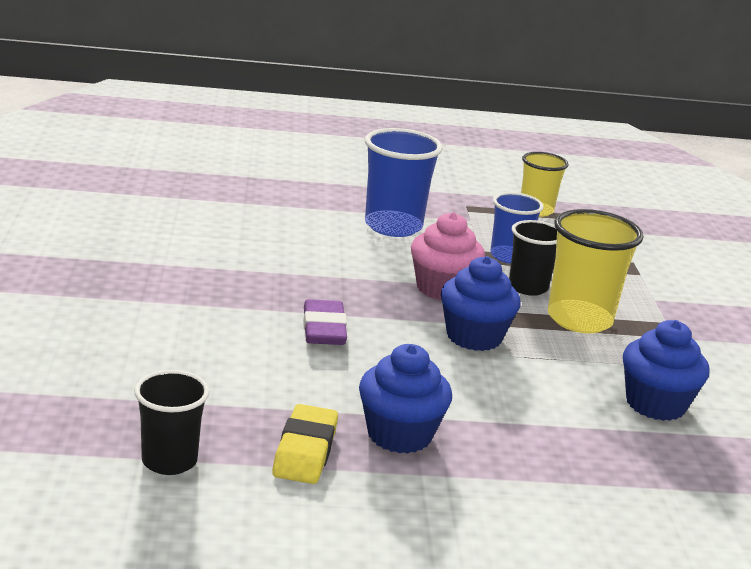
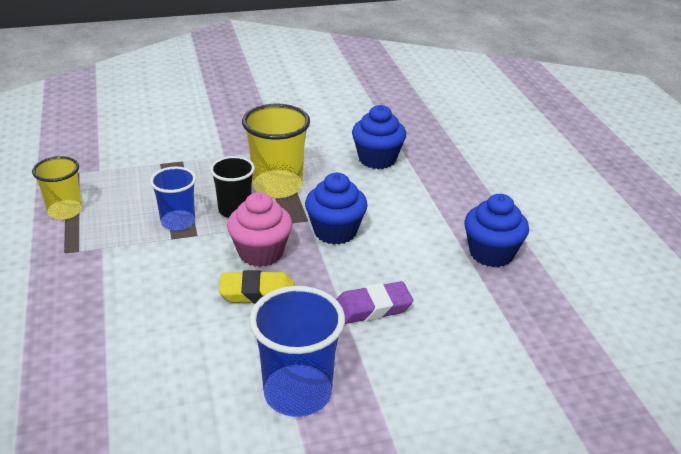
camera: 100 degrees left, 10 degrees up
black cup [134,370,209,475] -> none
yellow eraser [272,404,338,484] -> yellow eraser moved to [219,270,294,304]
blue cup [365,128,443,237] -> blue cup moved to [249,286,345,417]

